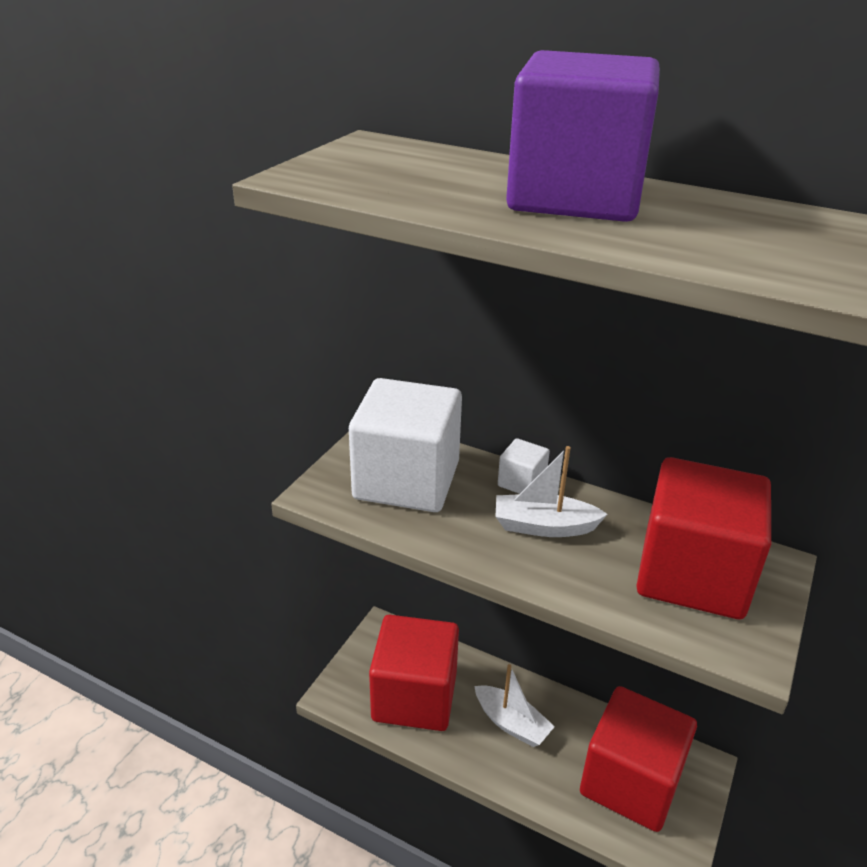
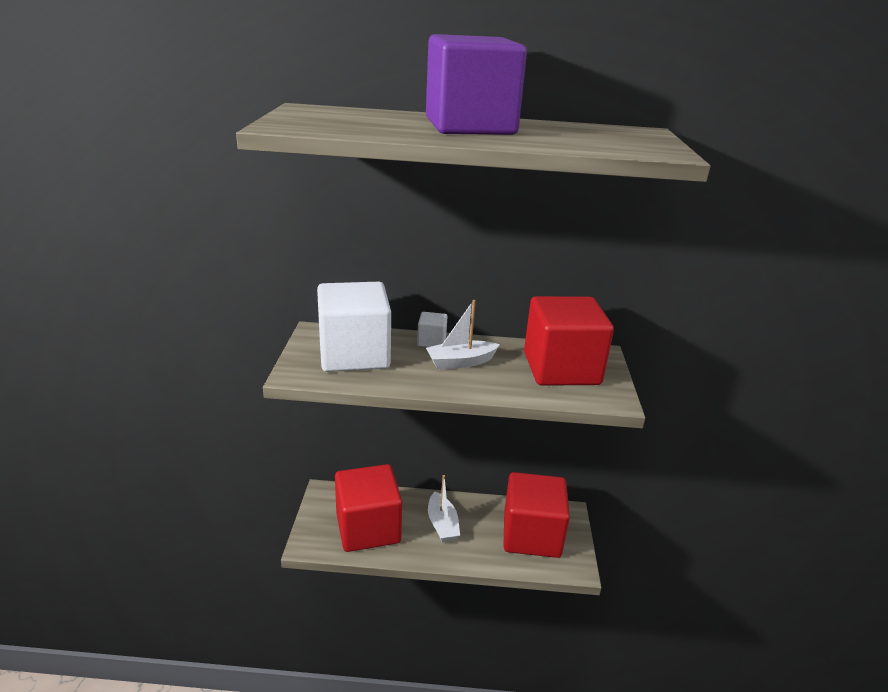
camera: 25 degrees left, 5 degrees down
white boat [475,664,555,747] -> white boat turned 60 degrees clockwise [428,475,460,543]

